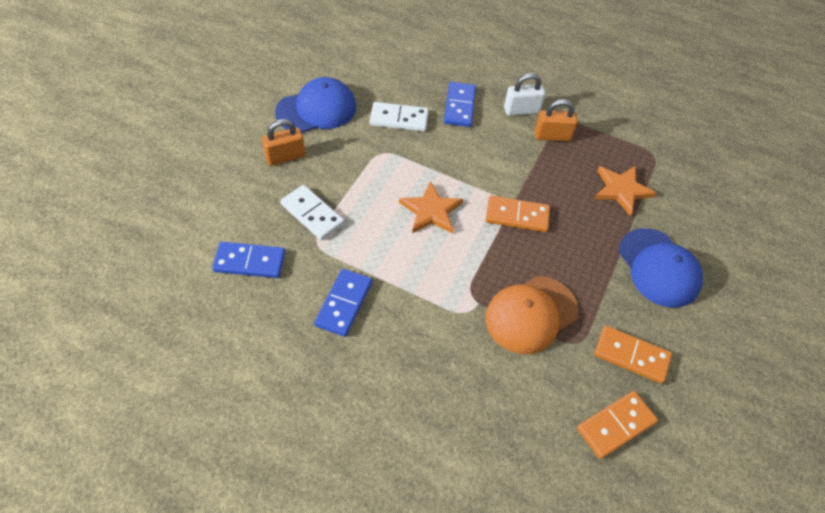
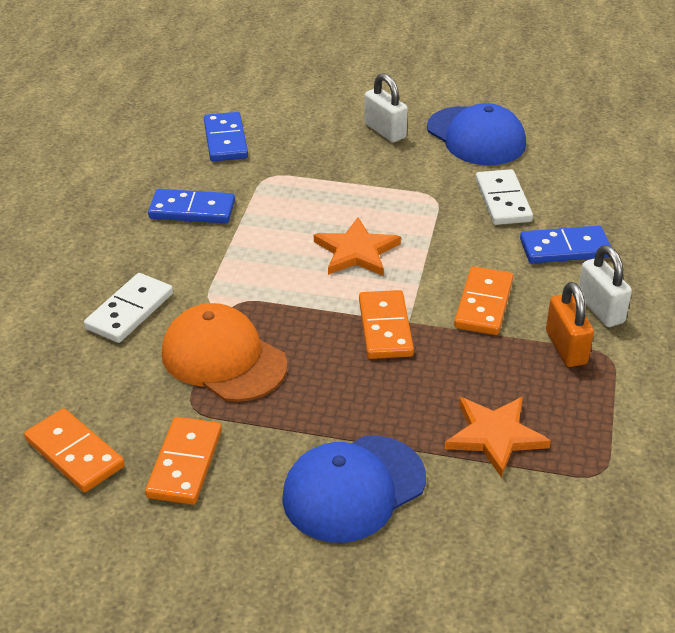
camera: 80 degrees right, 15 degrees down
orange padlock [262,119,305,166] -> white padlock [364,73,408,142]
white domino [280,185,344,240] -> white domino moved to [84,273,173,343]
none -> orange domino [454,266,513,335]

